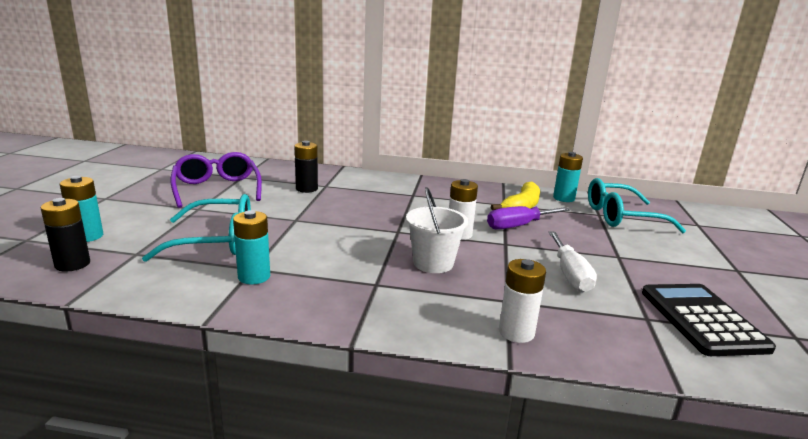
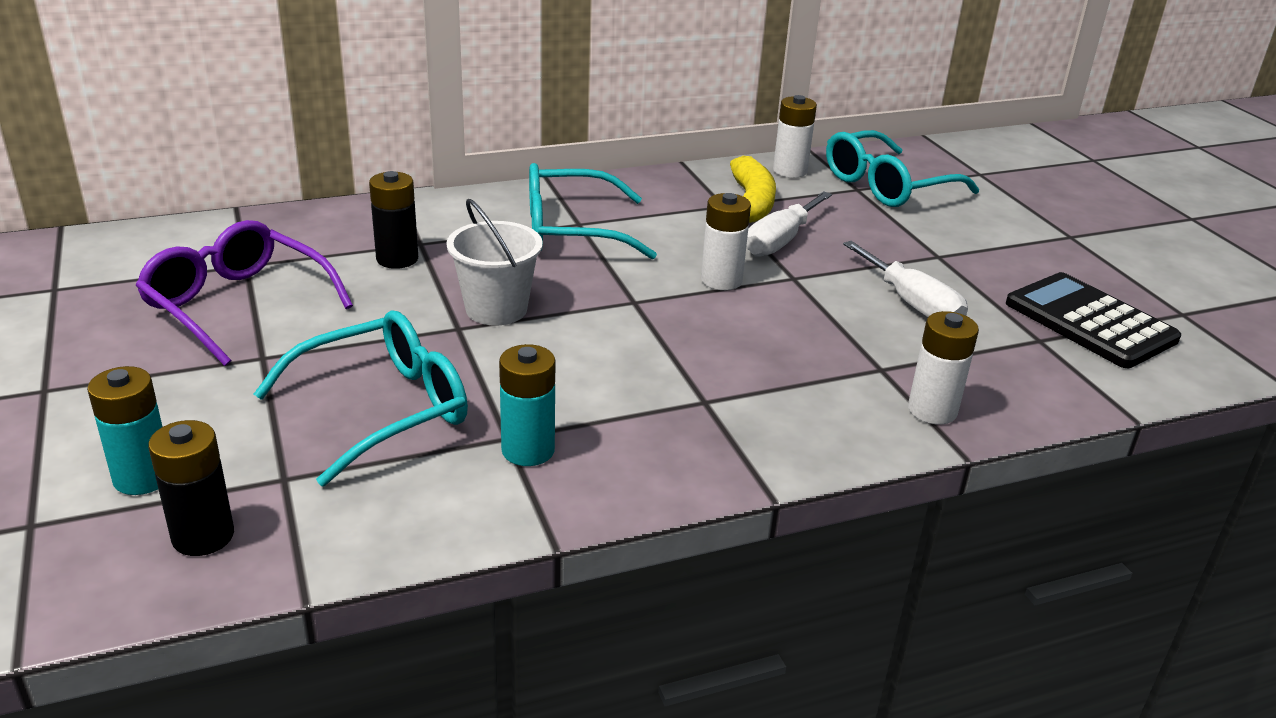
camera: 30 degrees left, 10 degrees up
white bucket [406,187,468,273] -> white bucket moved to [446,199,543,326]
purple screwdriver [487,206,570,230] -> white screwdriver [746,191,832,257]
turquoise battery [553,152,583,202] -> white battery [773,95,817,178]
none -> turquoise glasses [529,163,657,259]

